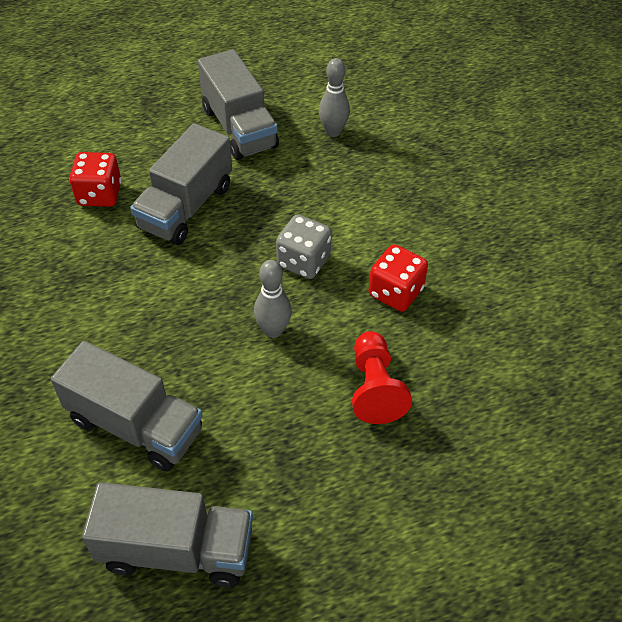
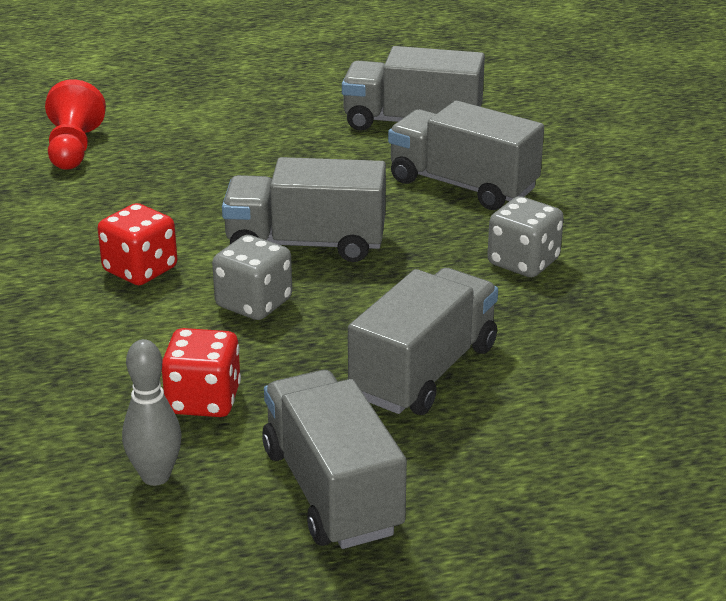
camera: 175 degrees left, 20 degrees down
red dice [69,152,122,207] -> red dice moved to [162,328,241,417]
grey bowling pin [254,260,292,338] -> grey truck [222,157,386,262]
red pawn [352,331,412,424] -> red pawn moved to [45,79,106,170]
none -> grey dice [487,196,564,277]

